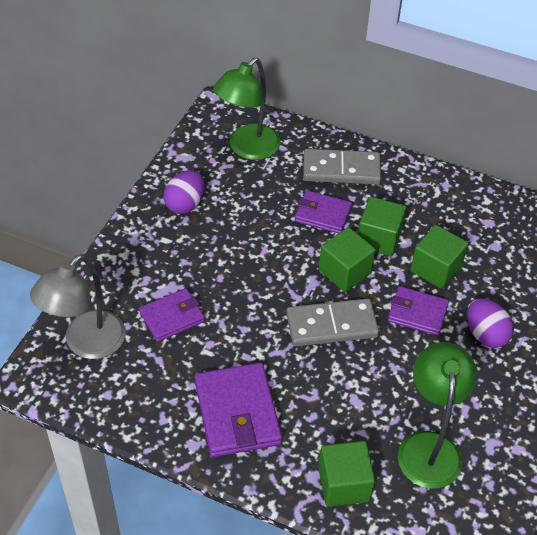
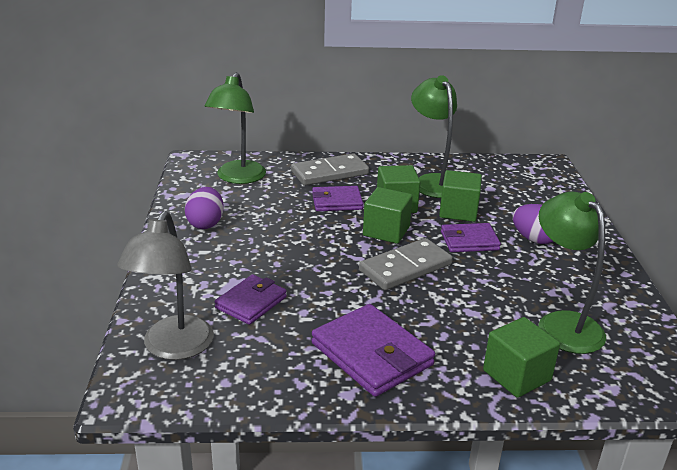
camera: 25 degrees left, 20 degrees down
none -> green lamp [411,75,457,198]

